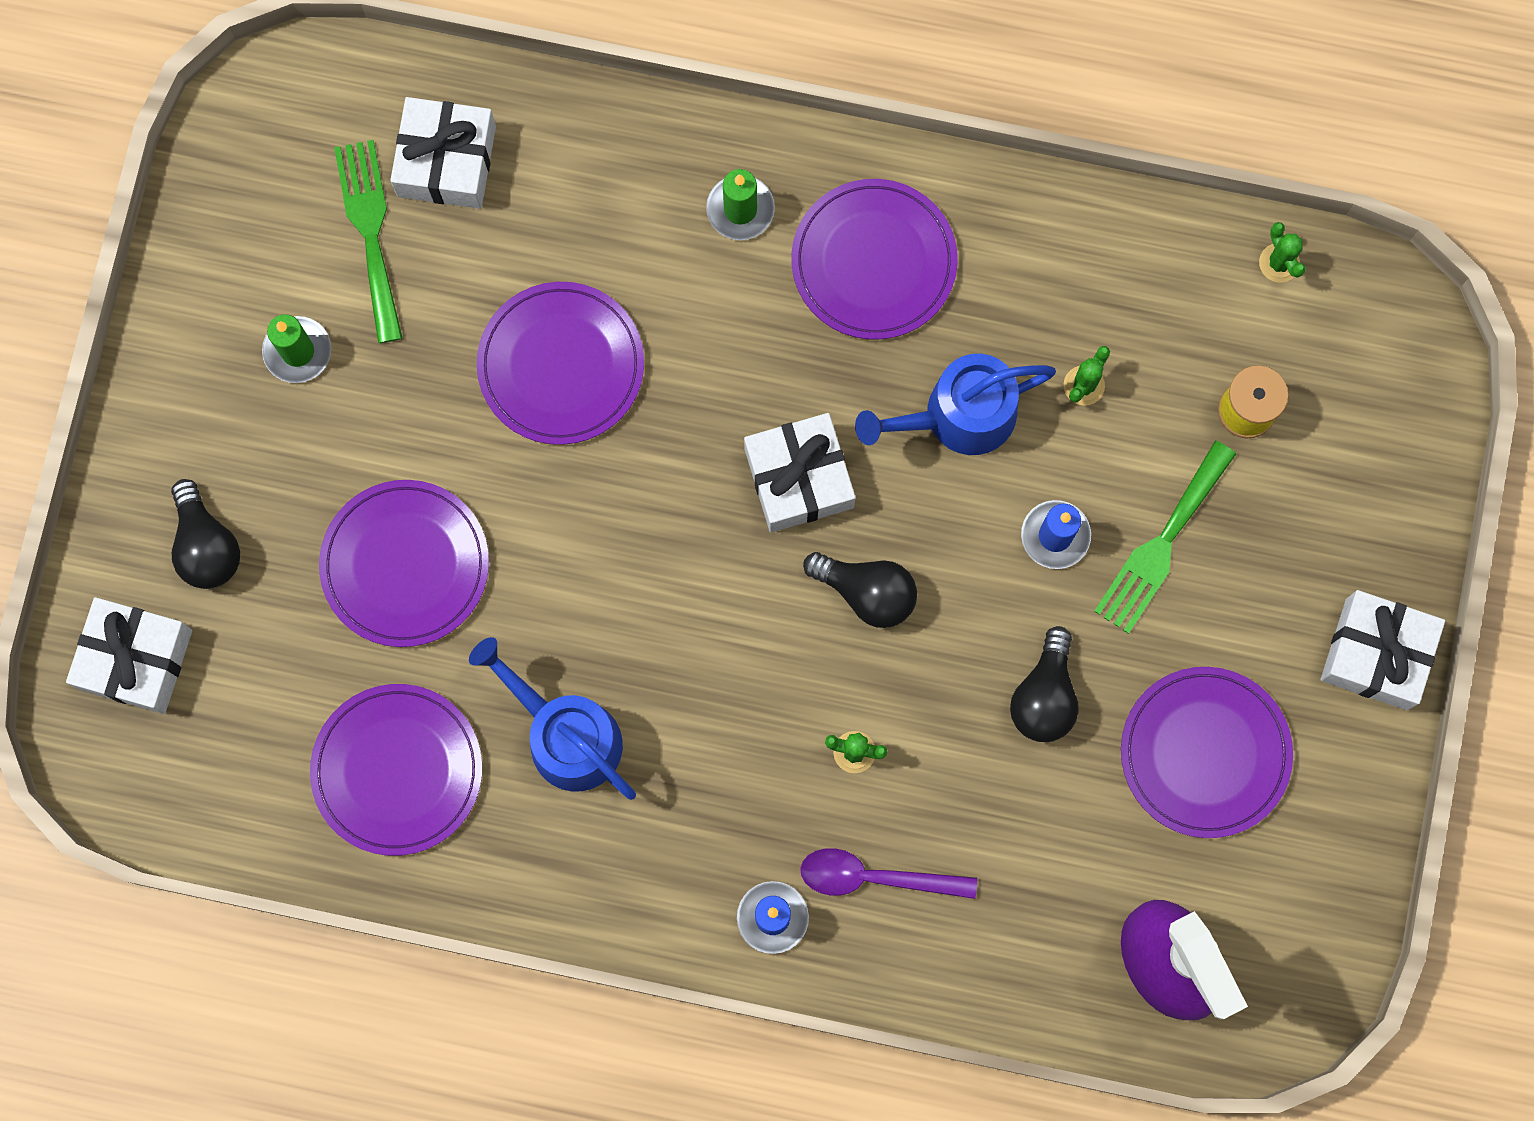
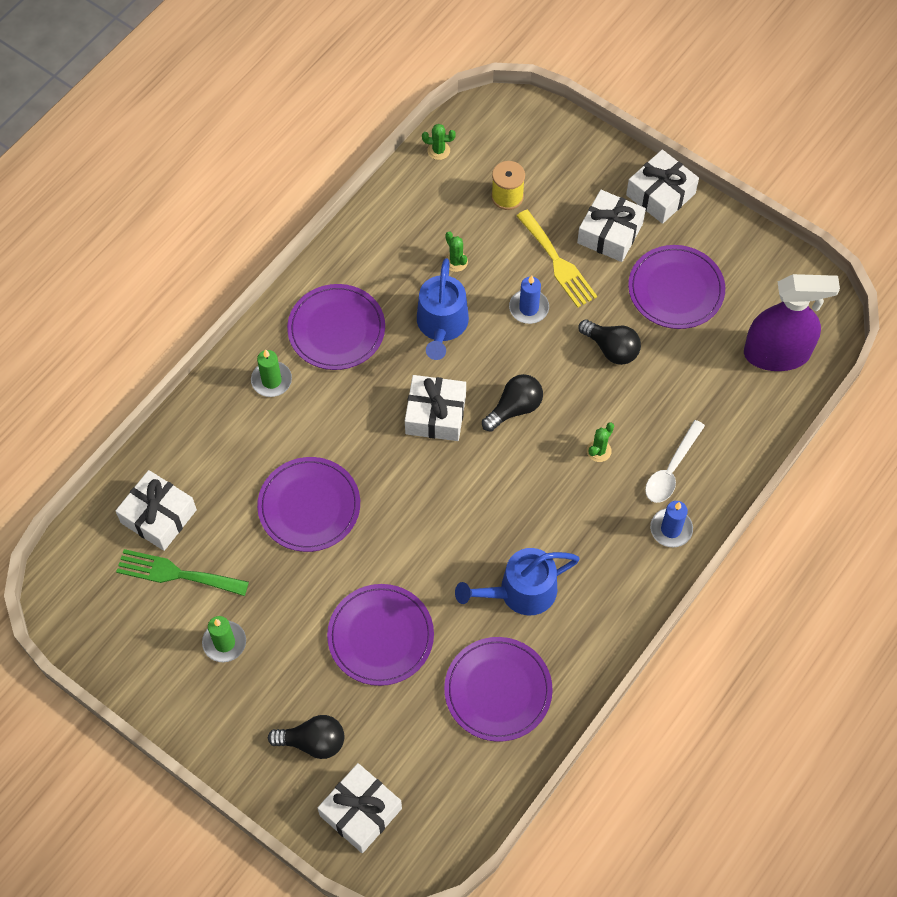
camera: 65 degrees left, 15 degrees down
purple spoon [800,848,977,899] -> white spoon [645,420,705,503]
green fork [1094,441,1236,634] -> yellow fork [517,210,597,308]
none -> white gift [577,190,646,262]

